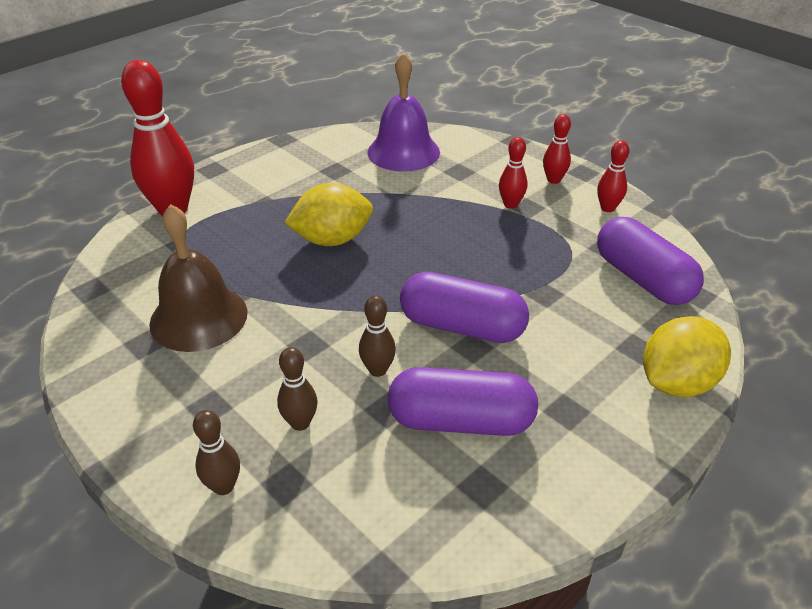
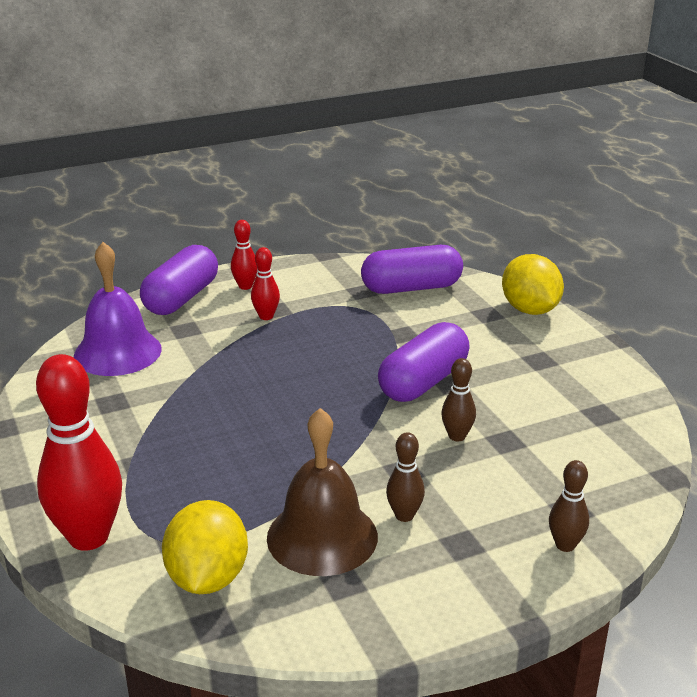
camera: 70 degrees left, 10 degrees down
brown bowling pin [277,347,318,431] -> brown bowling pin moved to [386,432,425,522]
yellow lemon [284,183,373,246] -> yellow lemon moved to [162,500,248,594]
purple capsule [388,367,538,436] -> purple capsule moved to [140,245,218,315]
red bowling pin [597,141,629,212] -> none

